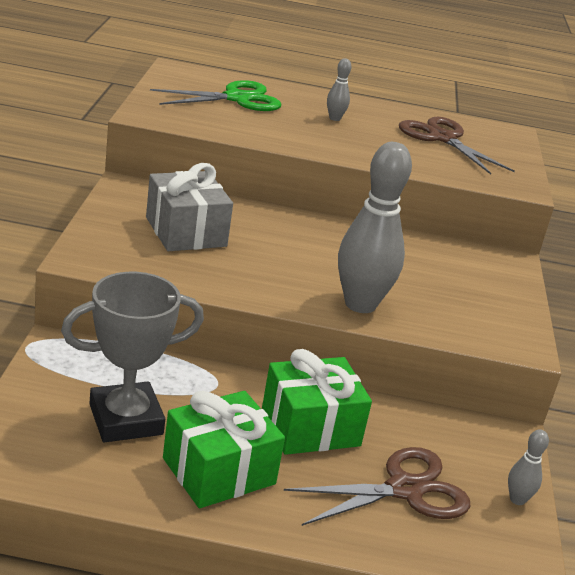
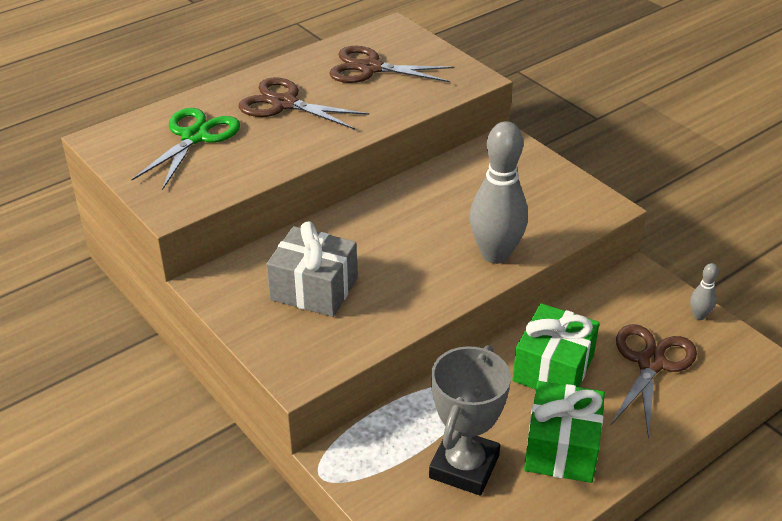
camera: 40 degrees left, 10 degrees up
grey bowling pin [327,58,351,121] -> brown scissors [239,77,369,130]

